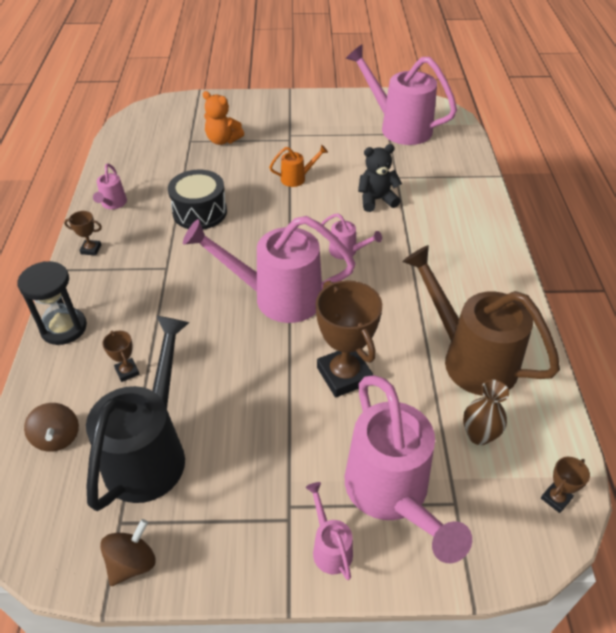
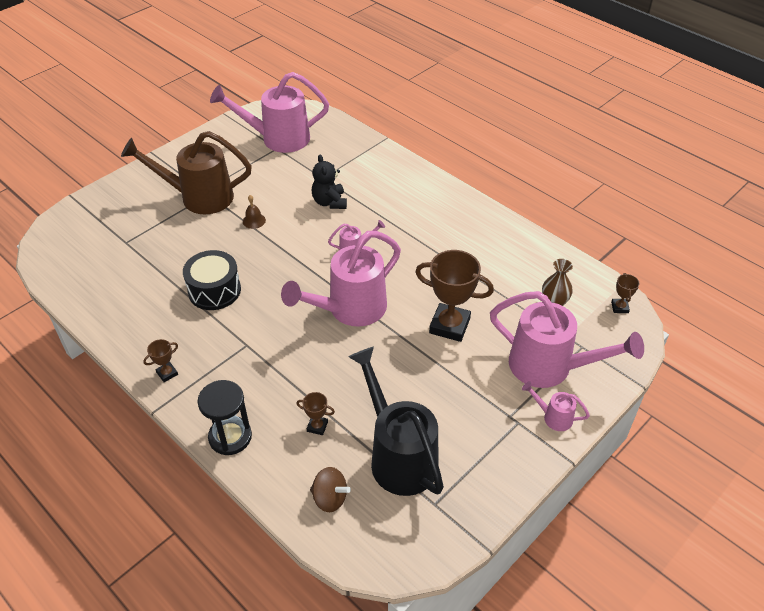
camera: 45 degrees left, 0 degrees up
pink watering can [93,163,127,209] -> none
brown spinning top [100,519,156,586] -> none
orange teddy bear [203,91,244,145] -> none
orange watering can [269,145,328,187] -> brown bell [243,195,266,229]
black teddy bear [358,144,402,212] -> black teddy bear turned 45 degrees counterclockwise [312,155,347,209]
brown watering can [402,245,560,396] -> brown watering can moved to [121,131,252,214]

